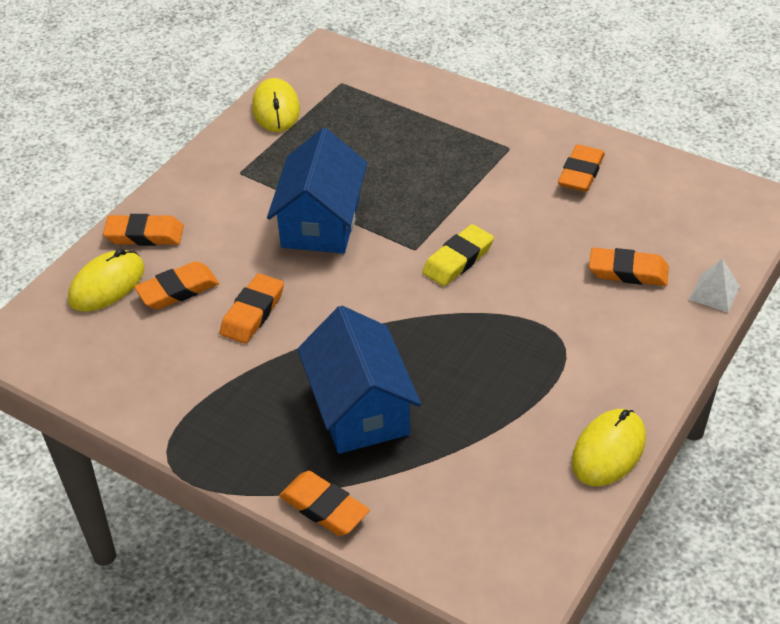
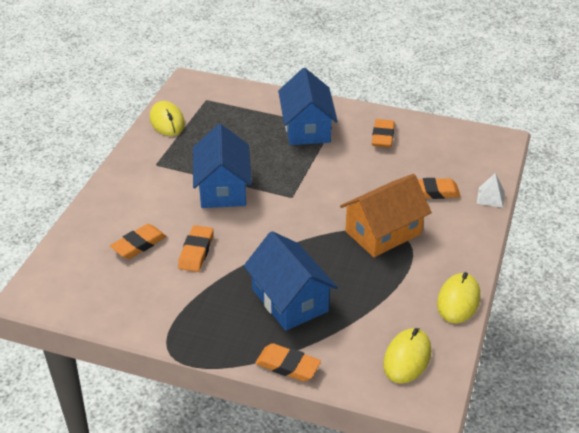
camera: 15 degrees left, 5 degrees down
yellow mouse [68,249,145,312] -> yellow mouse moved to [383,328,431,384]
orange eraser [103,214,184,246] -> none
yellow eraser [422,224,494,286] -> none
none -> blue house [278,68,338,145]
none -> orange house [340,174,432,257]

